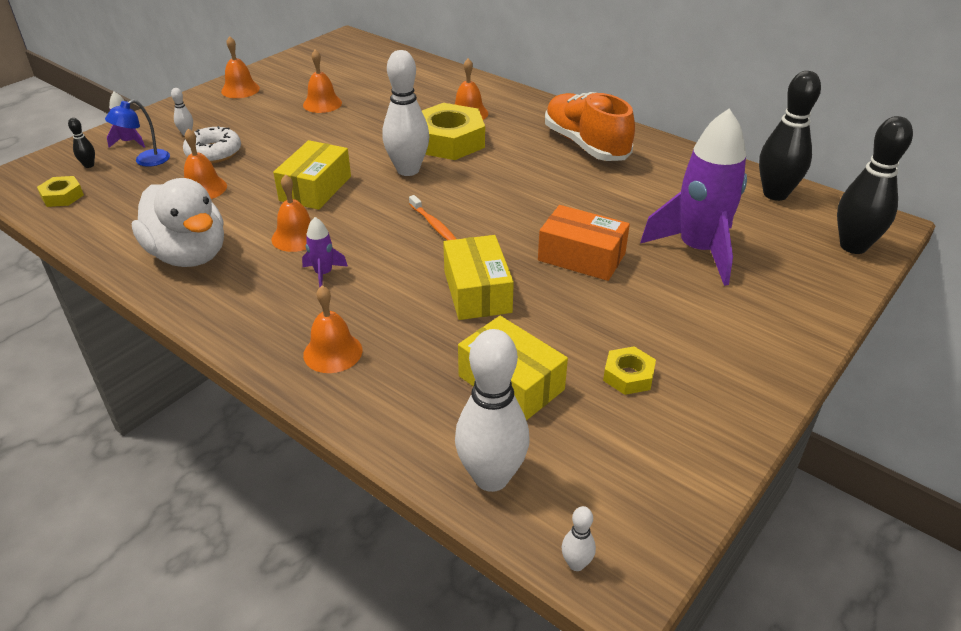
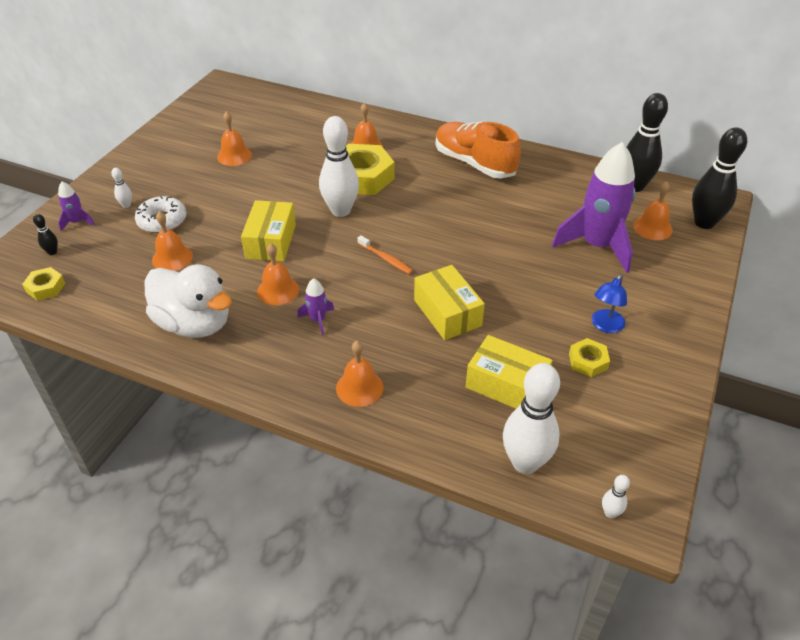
camera: 15 degrees left, 5 degrees up
blue lamp [105,100,170,167] -> blue lamp moved to [592,274,627,333]
orange bell [221,36,260,98] -> orange bell moved to [633,181,673,240]
orange box [538,205,630,281] -> none

